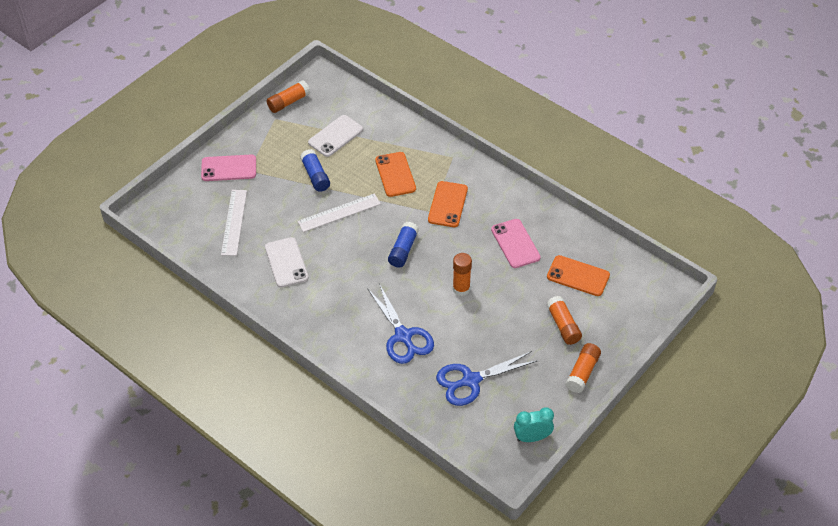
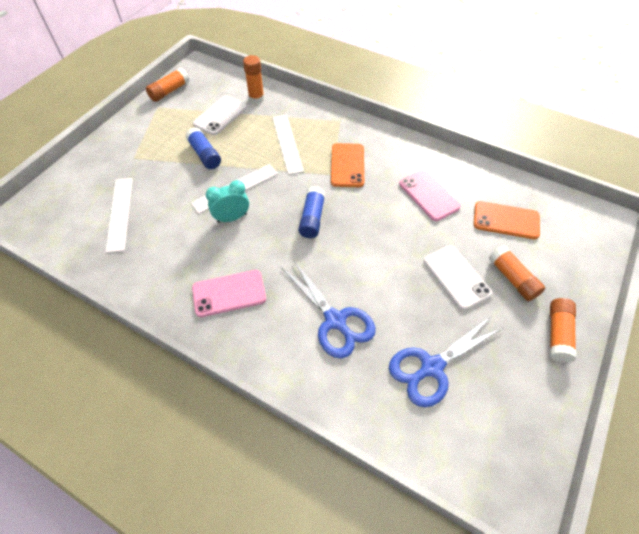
camera: 10 degrees left, 5 degrees up
pink phone [201,155,256,181] -> pink phone moved to [192,270,266,317]
white phone [265,237,309,288] -> white phone moved to [423,245,492,310]
orange phone [375,152,416,197] -> white ruler [272,115,304,175]
orange glue stick [453,253,472,296] -> orange glue stick moved to [243,55,264,103]
turquoise clock [514,408,554,442] -> turquoise clock moved to [206,180,249,223]

